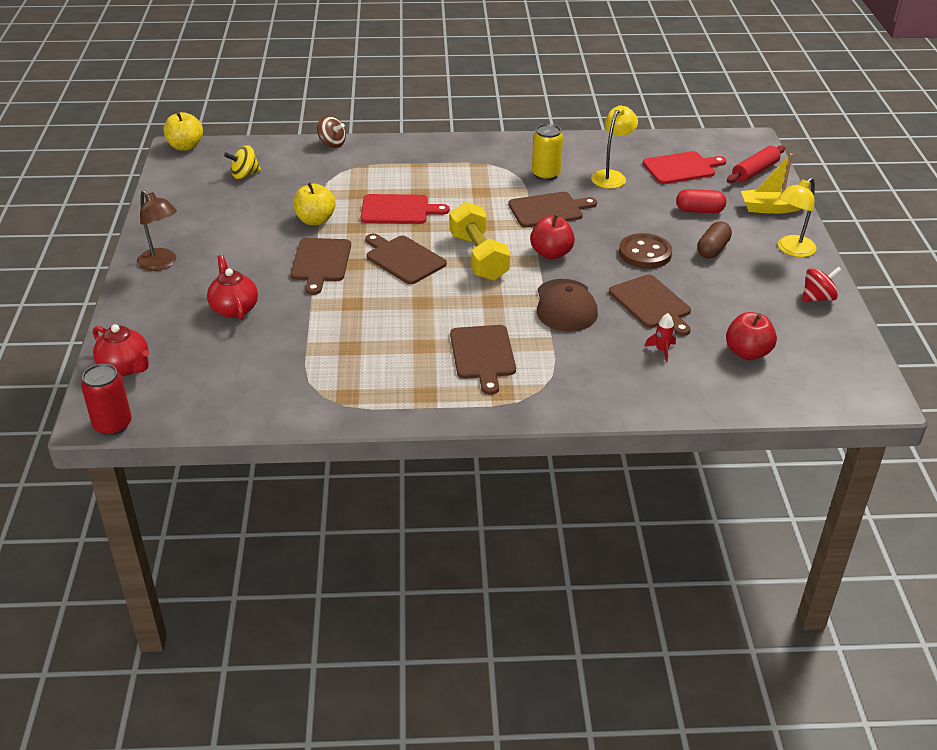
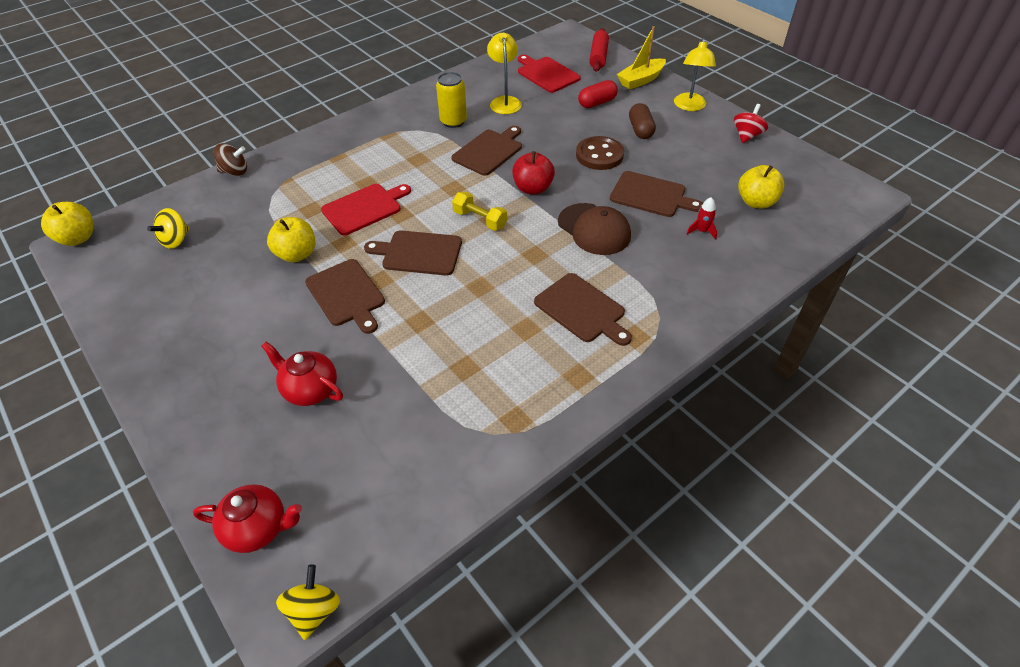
camera: 35 degrees left, 10 degrees up
red can [81,364,132,436] -> yellow spinning top [276,564,340,640]
brown lamp [137,190,177,271] -> none
yellow dumbbell [449,202,510,281] -> yellow dumbbell [452,192,507,231], size x0.60
red cutting board [643,151,726,184] -> red cutting board turned 75 degrees counterclockwise [518,55,581,93]
red apple [726,312,777,360] -> yellow apple [738,165,785,208]

